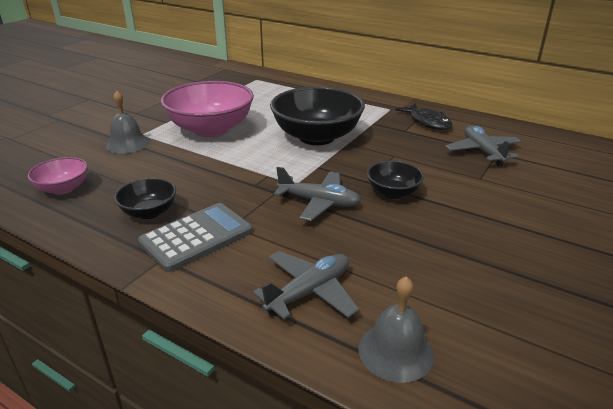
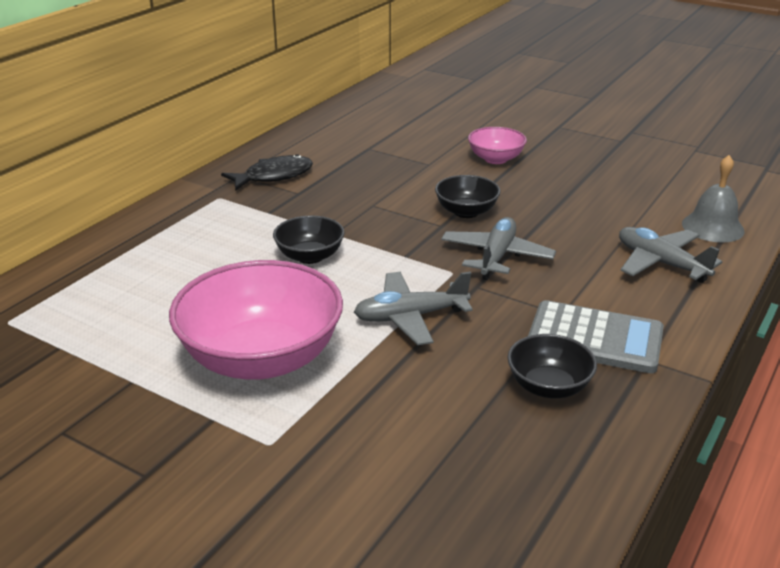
camera: 90 degrees left, 0 degrees up
pink bowl [28,157,88,195] -> pink bowl moved to [468,127,527,164]
grey bell [106,91,150,154] -> none
grey calculator [138,203,252,272] -> grey calculator turned 150 degrees clockwise [528,300,664,373]
black bowl [270,87,365,145] -> black bowl [273,215,344,264], size x0.50
grey plane [445,126,522,167] -> grey plane moved to [354,272,473,345]

